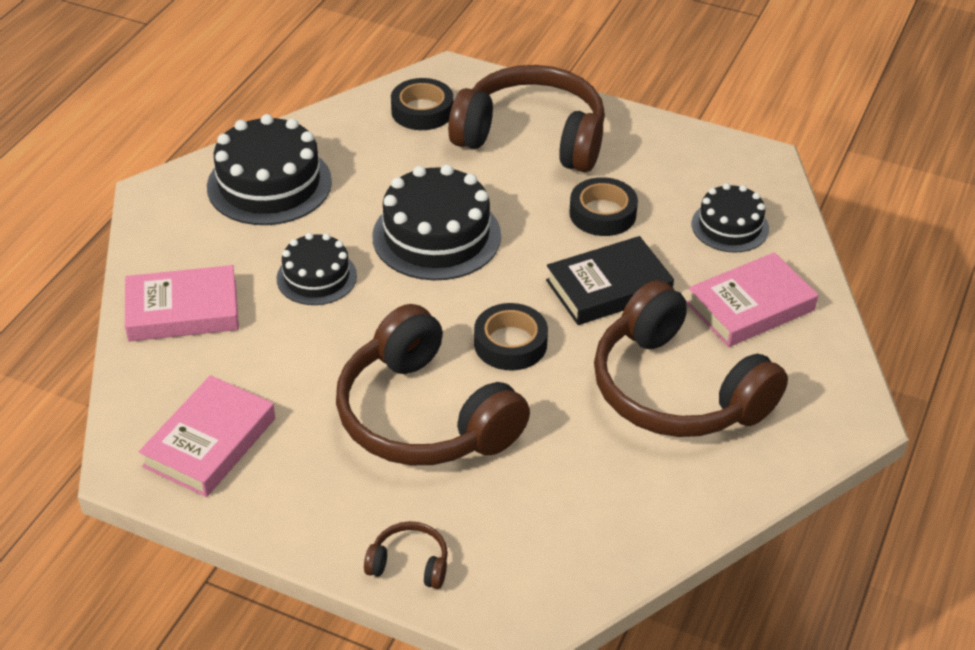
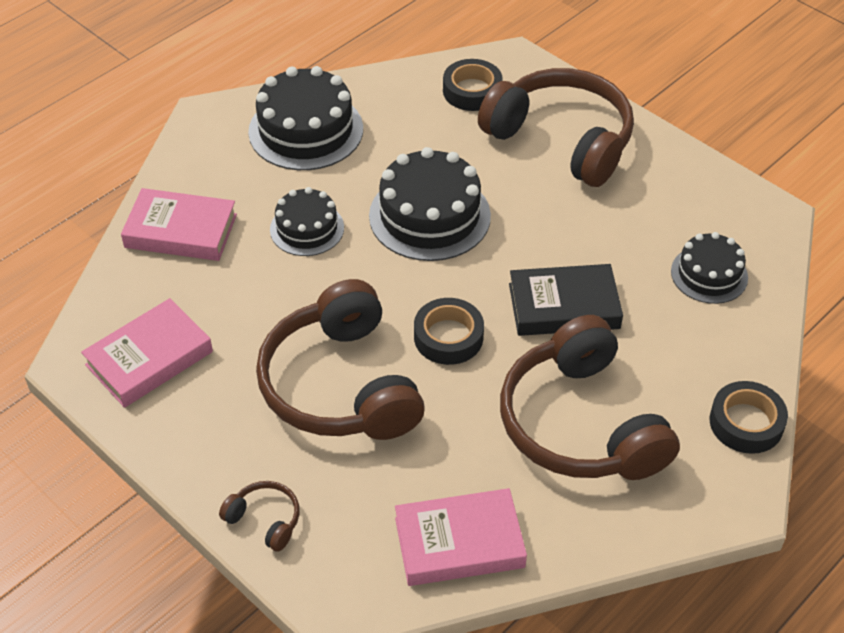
camera: 20 degrees right, 5 degrees up
black tape [569,177,638,236] -> black tape moved to [710,381,788,454]
pink book [687,252,818,347] -> pink book moved to [395,488,527,586]

